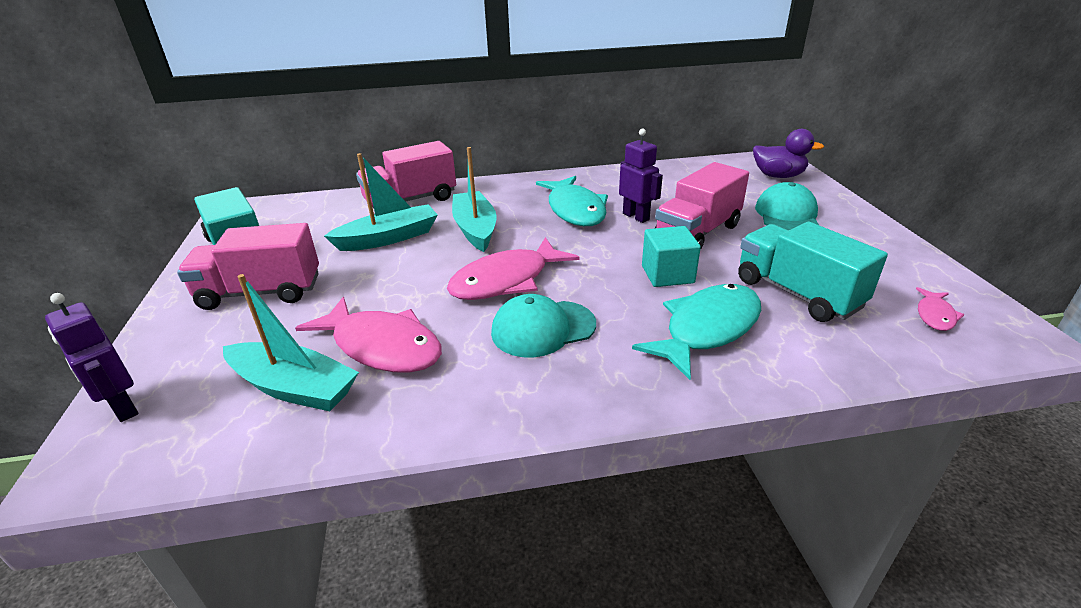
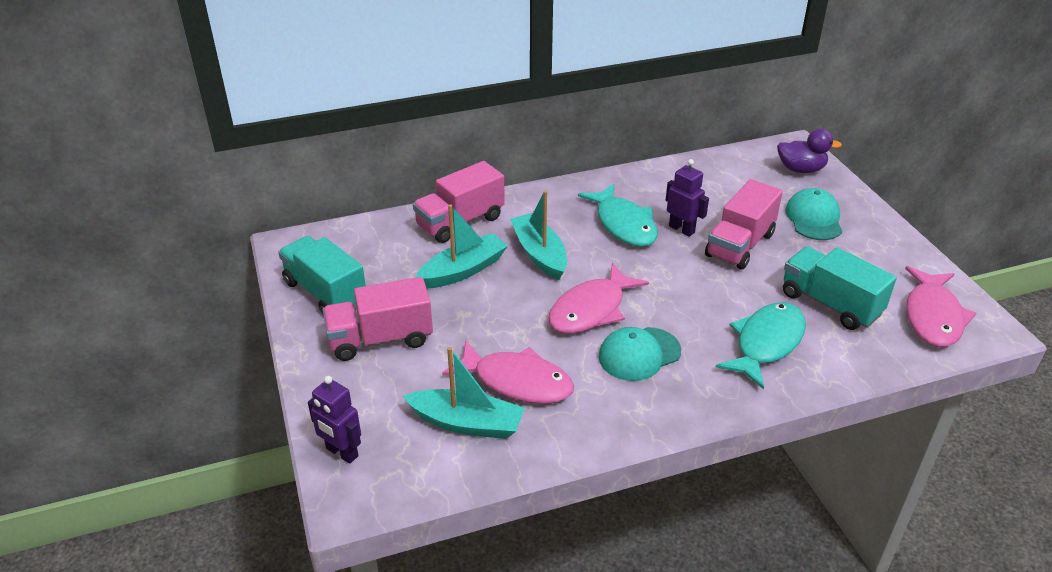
camera: 10 degrees left, 5 degrees up
turquoise cube [642,226,701,287] -> none
pink fish [916,287,965,331] -> pink fish [905,266,976,347], size x2.10

